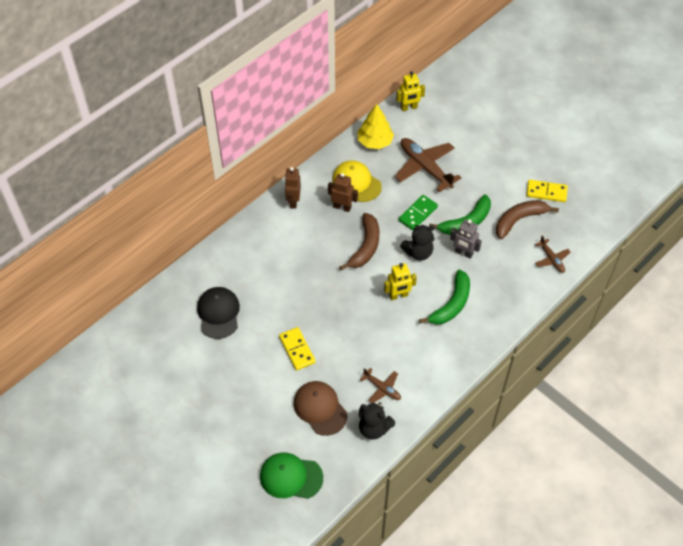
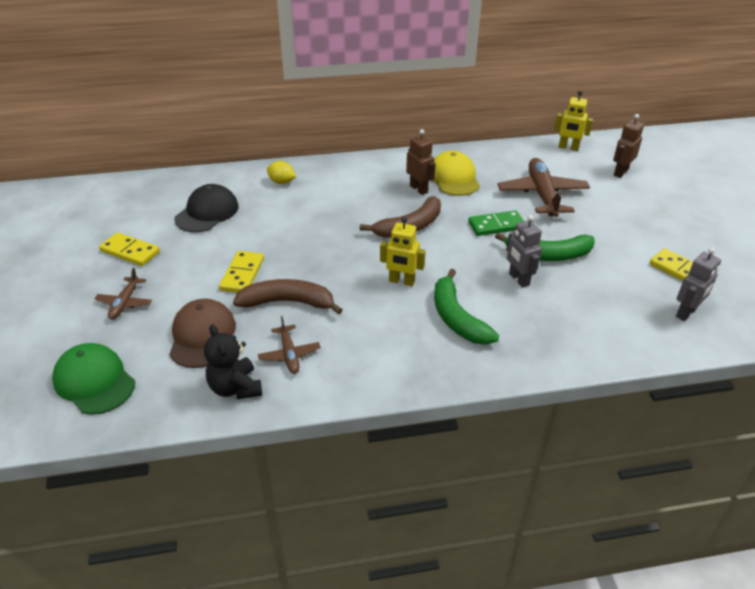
camera: 35 degrees right, 15 degrees down
brown robot [285,167,301,209] -> brown robot moved to [613,114,644,178]
yellow tree [358,104,394,149] -> none
black teddy bear [400,225,435,261] -> none
green banana [419,270,470,325] -> green banana turned 90 degrees clockwise [434,269,499,345]
brown banana [496,200,559,239] -> brown banana moved to [233,279,343,315]
brown plane [535,236,571,273] -> brown plane moved to [94,268,152,320]
none -> yellow domino [99,232,160,266]
none -> yellow lemon [267,161,296,184]
none -> grey robot [676,247,721,321]

